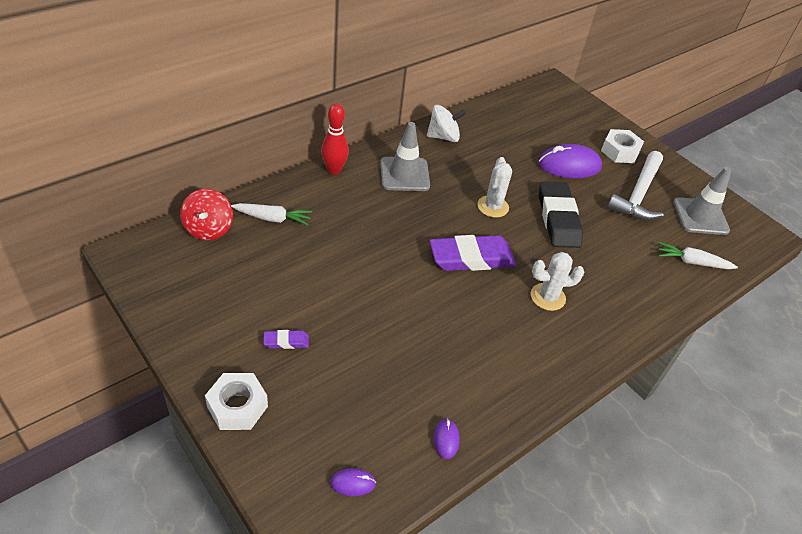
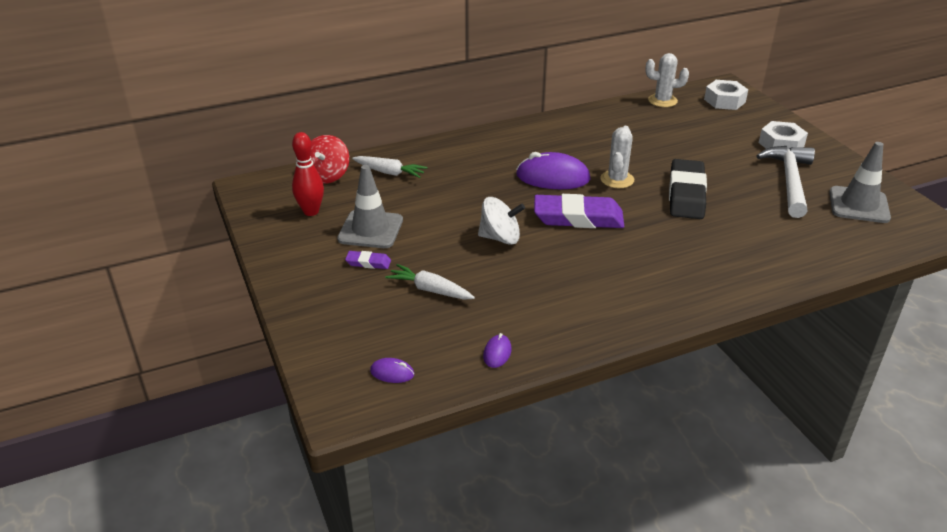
camera: 20 degrees right, 10 degrees down
white nut [205,373,268,430] -> white nut moved to [704,80,748,110]
red bowling pin [321,103,349,175] -> red bowling pin moved to [292,132,324,216]
grey traffic cone [380,122,430,191] -> grey traffic cone moved to [337,165,403,248]
white spinning top [427,105,466,142] -> white spinning top moved to [478,197,525,245]
white cactus [531,252,585,311] -> white cactus moved to [646,53,689,107]
purple mouse [538,144,602,178] -> purple mouse moved to [516,152,590,189]
white hammer [607,151,664,221] -> white hammer turned 150 degrees clockwise [756,146,815,218]
white carrot [658,242,738,269] -> white carrot moved to [385,264,475,300]

